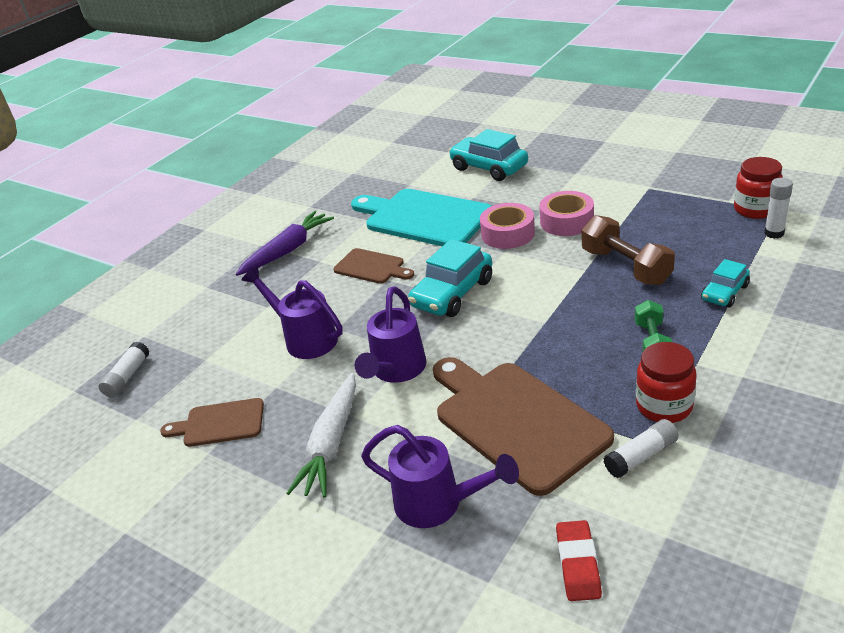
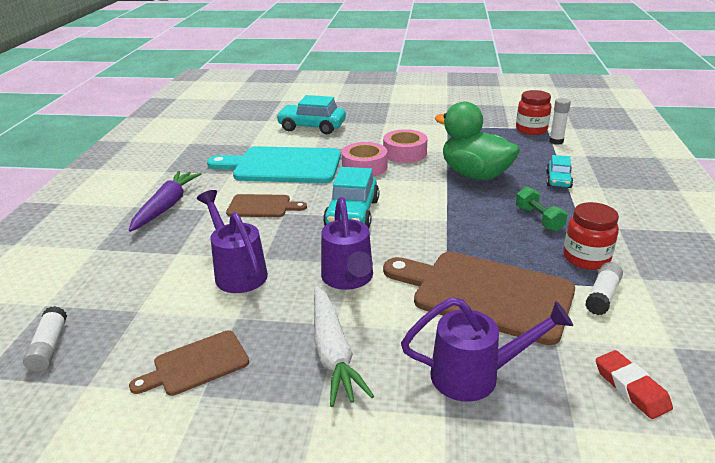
camera: 30 degrees left, 5 degrees down
purple watering can [242,266,343,359] -> purple watering can turned 45 degrees clockwise [197,190,268,293]
brown dumbbell [582,215,675,285] -> green duck [435,101,520,180]

